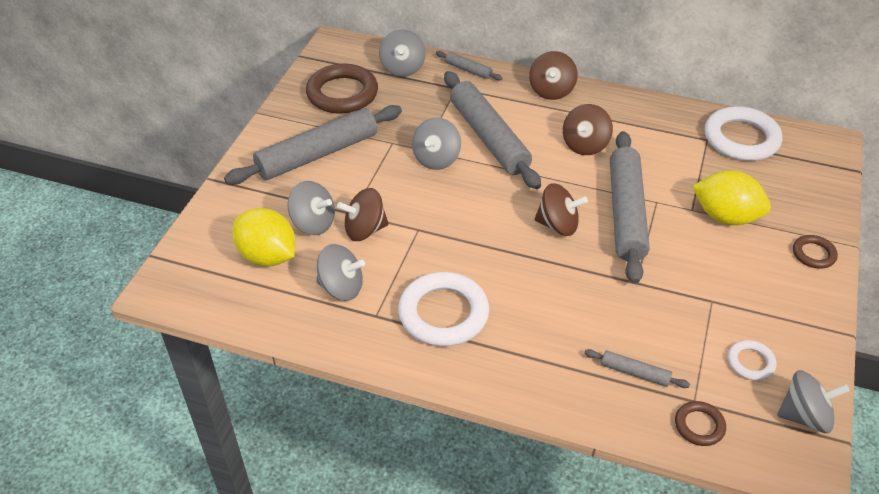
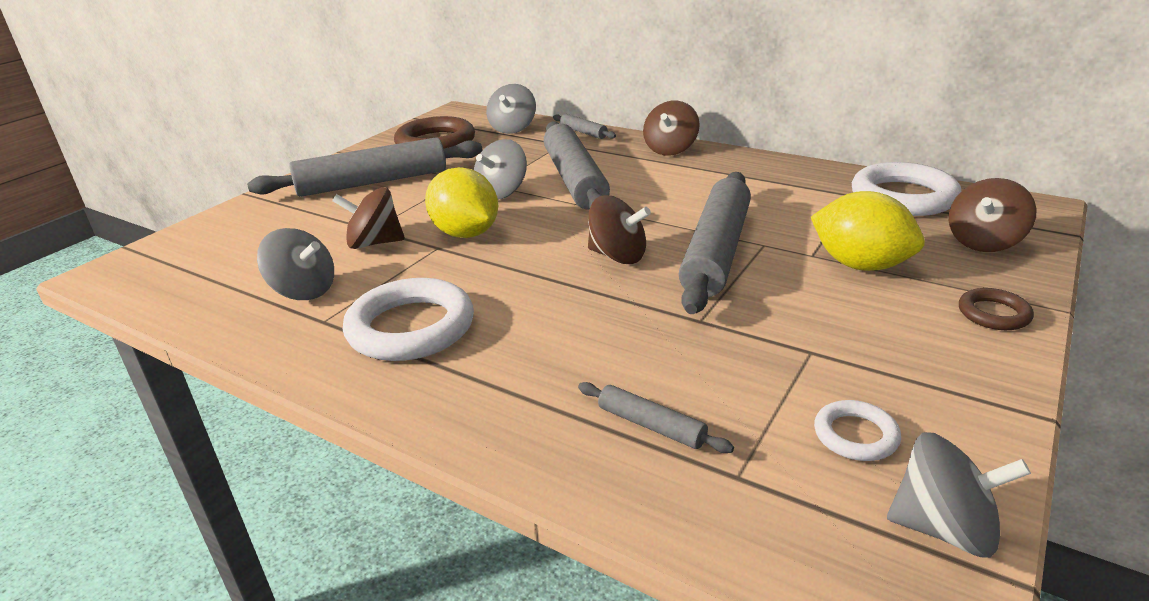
camera: 15 degrees right, 15 degrees down
yellow lemon [232,208,295,266] -> yellow lemon moved to [425,167,498,238]
grey spinning top [288,181,335,235] -> none
brown spinning top [563,104,613,155] -> brown spinning top moved to [949,178,1036,252]
brown ring [675,401,726,446] -> none

